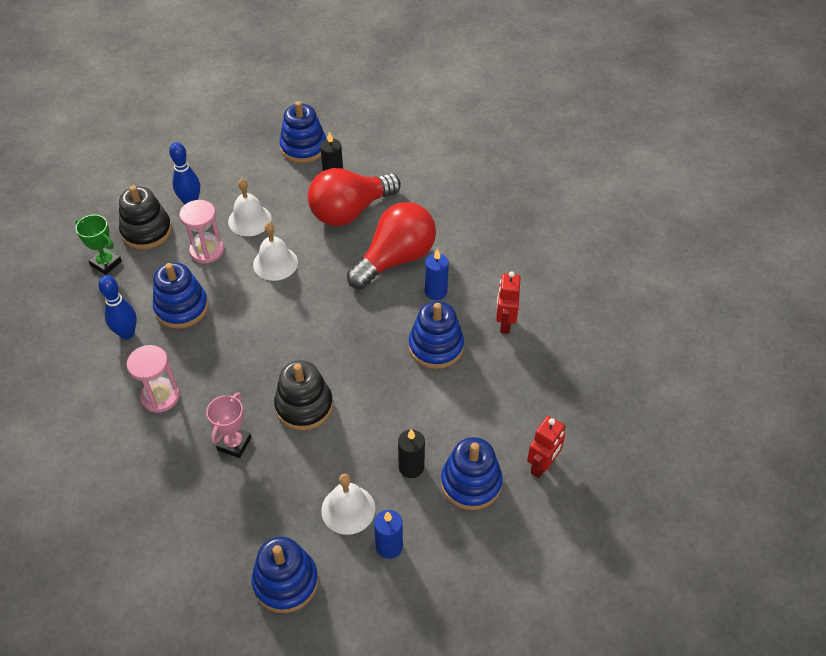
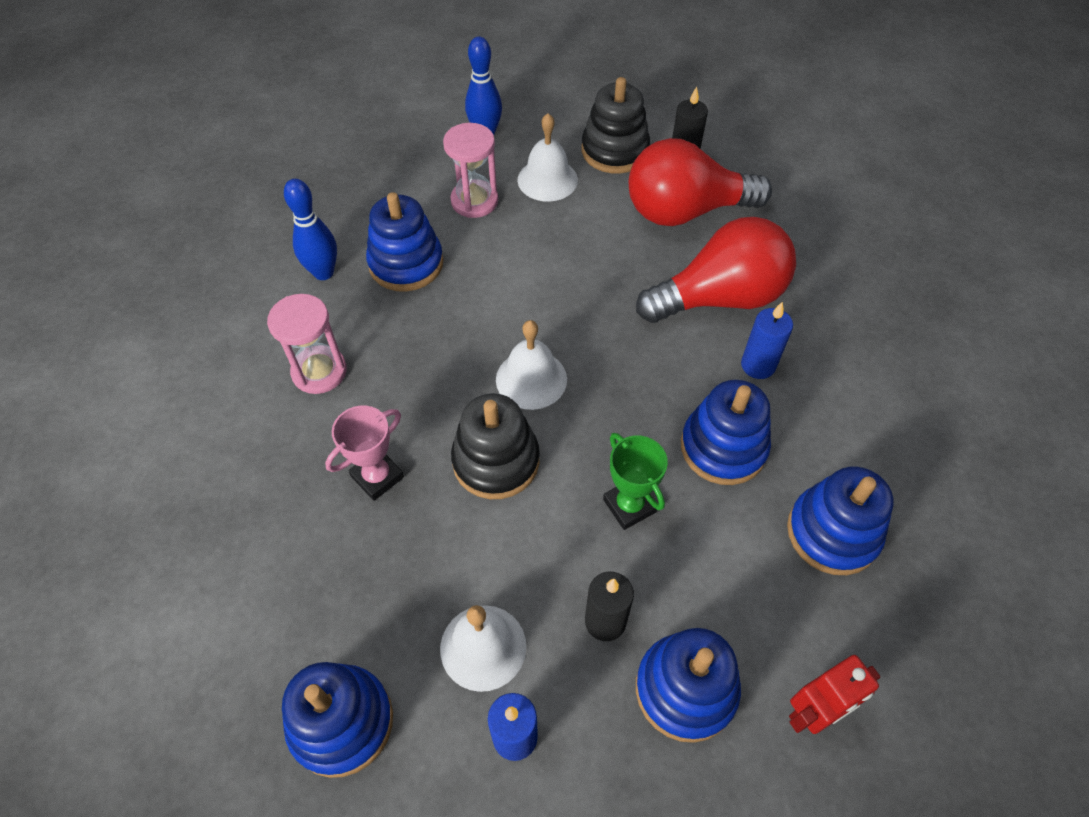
camera: 25 degrees right, 5 degrees up
green trophy [76,215,122,275] -> green trophy moved to [603,433,668,530]
black stacking toy [119,185,172,250] -> black stacking toy moved to [582,77,650,174]
white bell [253,222,298,281] -> white bell moved to [496,320,567,410]
blue stacking toy [279,101,326,163] -> blue stacking toy moved to [787,467,894,575]
red robot [496,272,520,334] -> none

